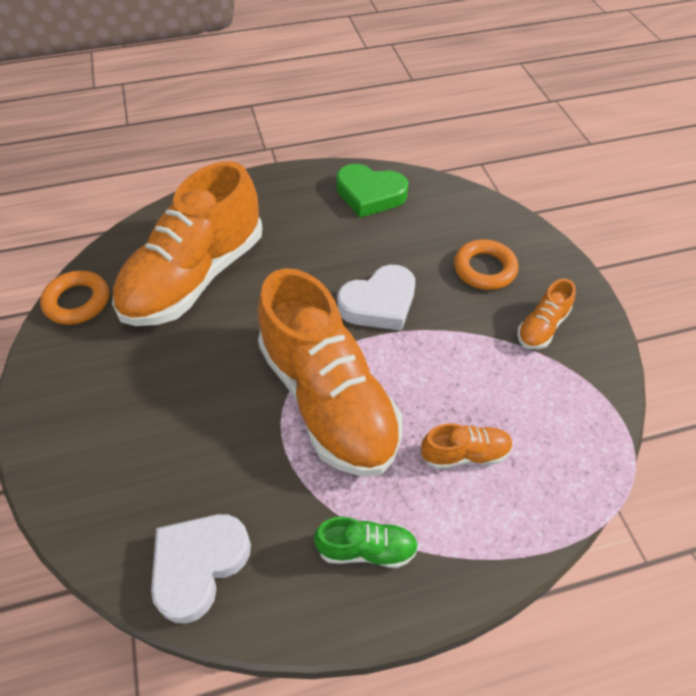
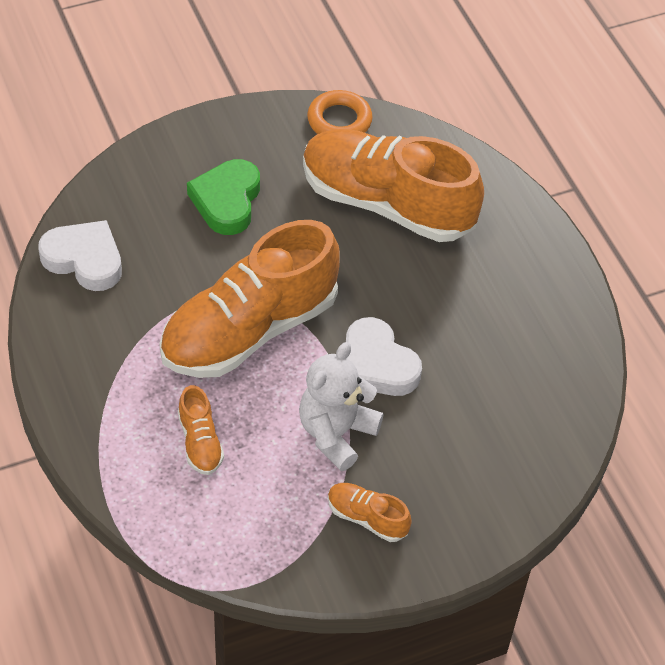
camera: 80 degrees right, 0 degrees up
green shoe [314,517,418,568] -> none
green heart [336,164,408,218] -> green heart moved to [187,159,260,235]
orange ring [454,239,518,290] -> none
none -> white teddy bear [299,342,383,471]

